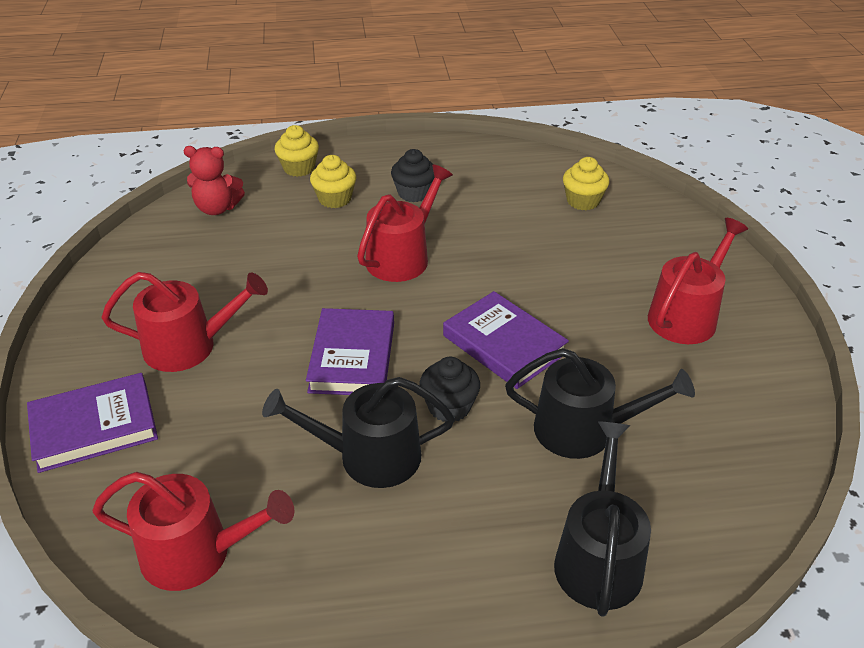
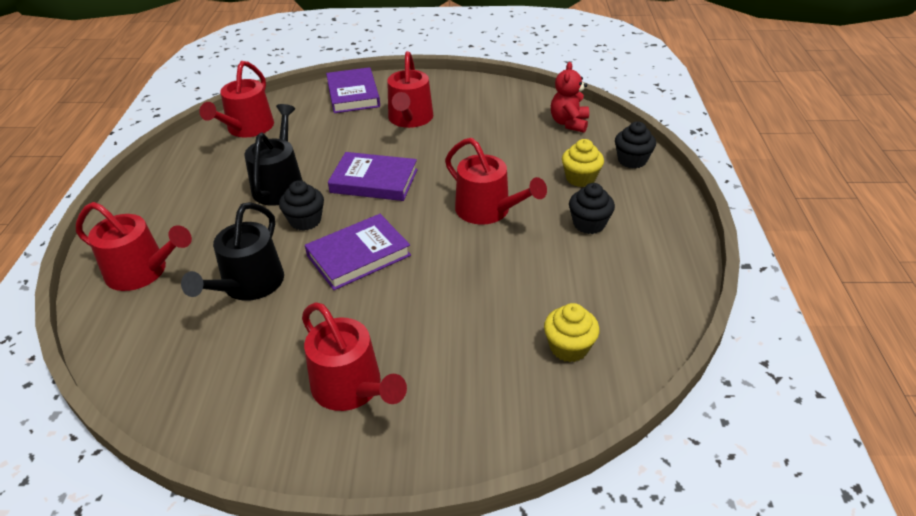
camera: 100 degrees right, 0 degrees up
yellow cupcake [275,125,319,177] -> black cupcake [615,121,656,169]
black watering can [554,421,651,617] -> red watering can [76,202,192,291]

